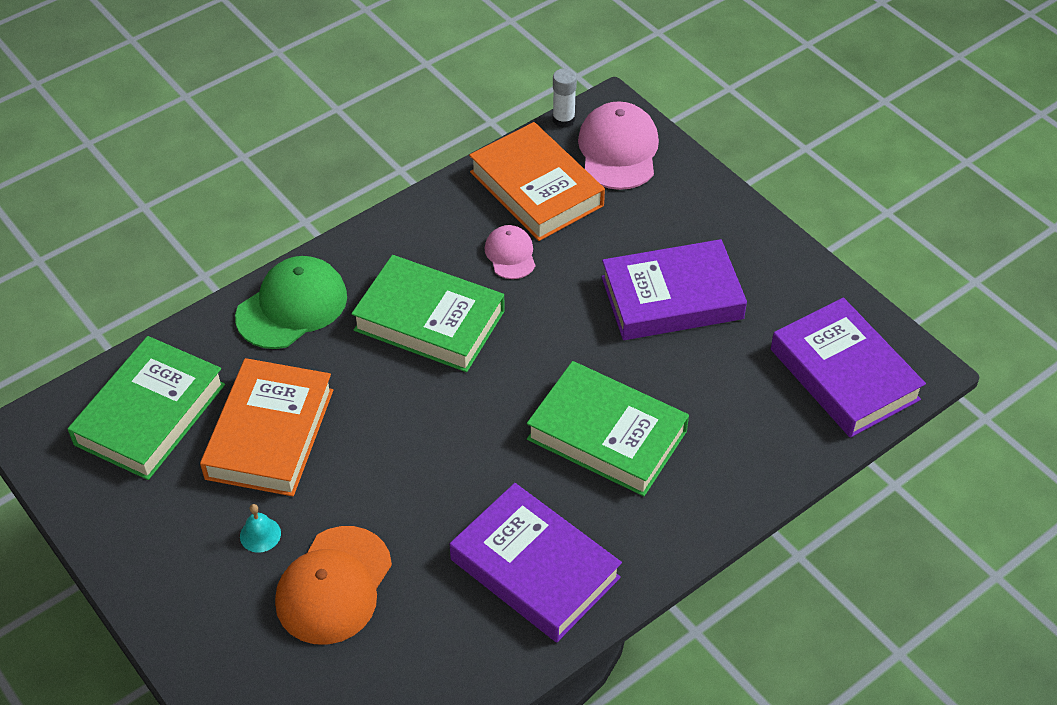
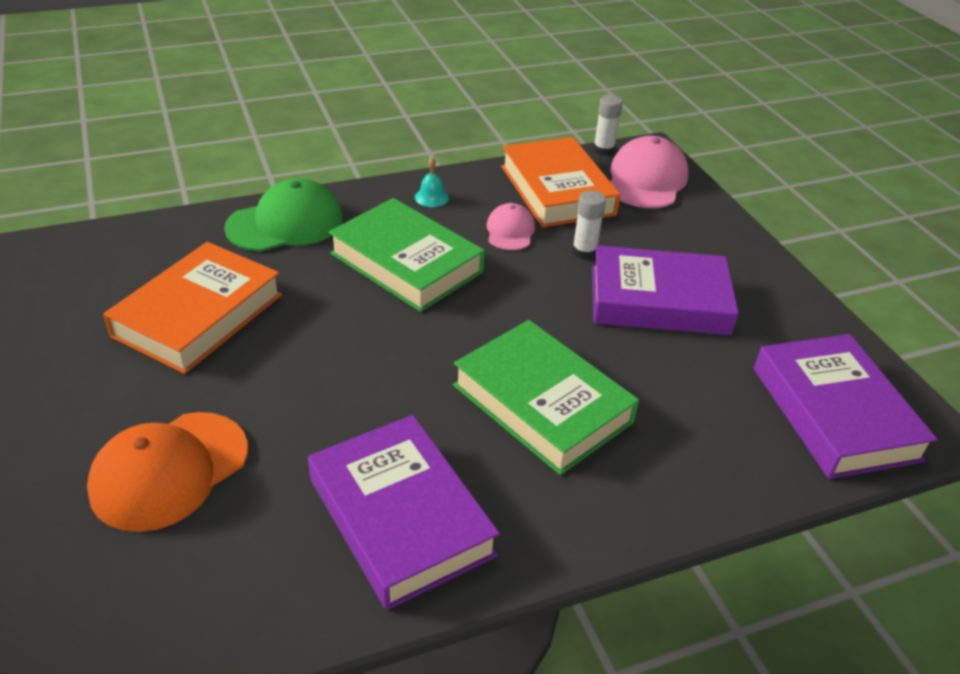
camera: 15 degrees right, 10 degrees down
green book [68,336,225,480] -> none
turquoise bell [240,504,281,553] -> turquoise bell moved to [415,157,449,207]
none -> white glue stick [572,190,606,259]

